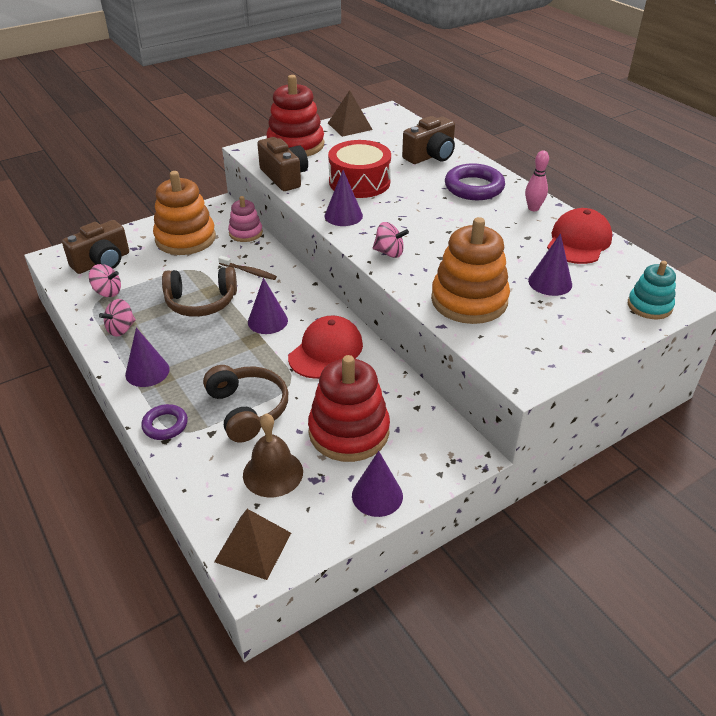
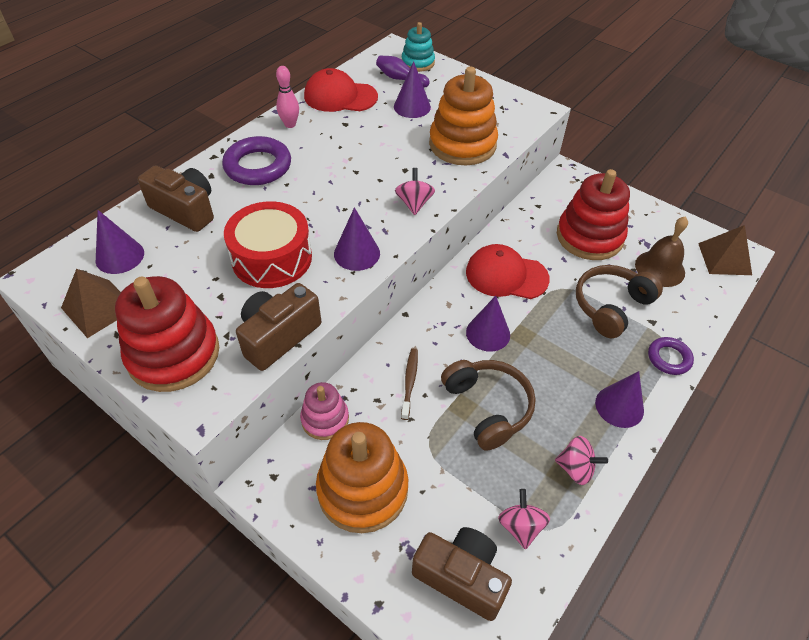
camera: 110 degrees left, 10 degrees up
purple cone [352,451,403,517] -> purple cone moved to [96,210,144,274]
none -> purple bowling pin [376,56,430,88]

